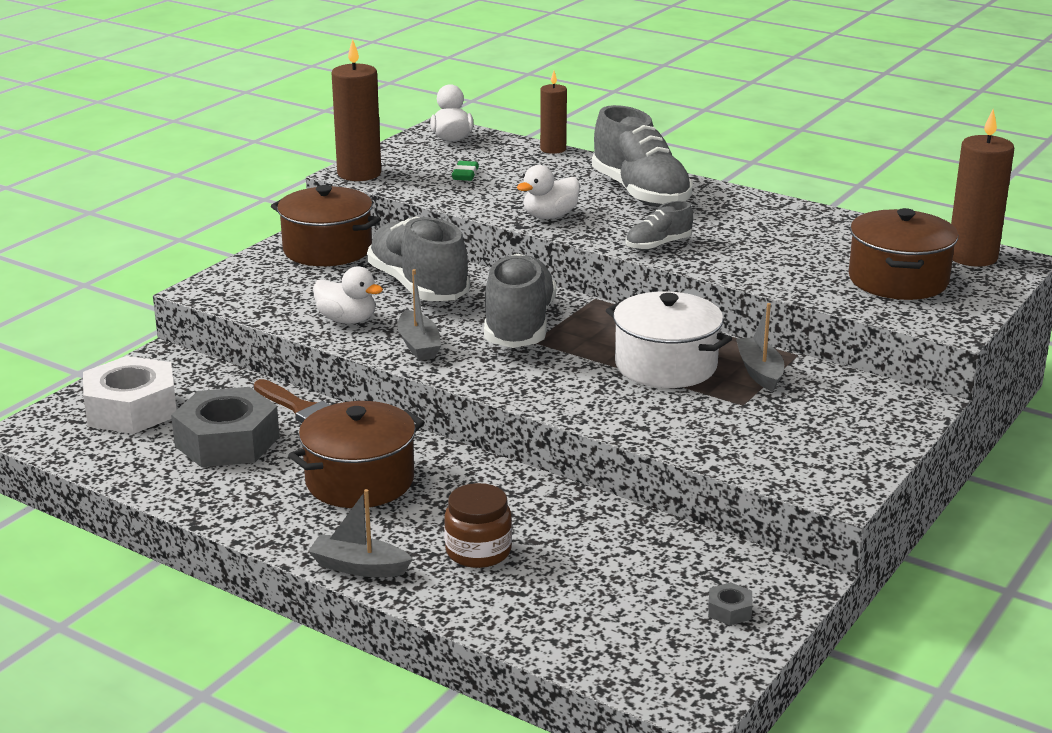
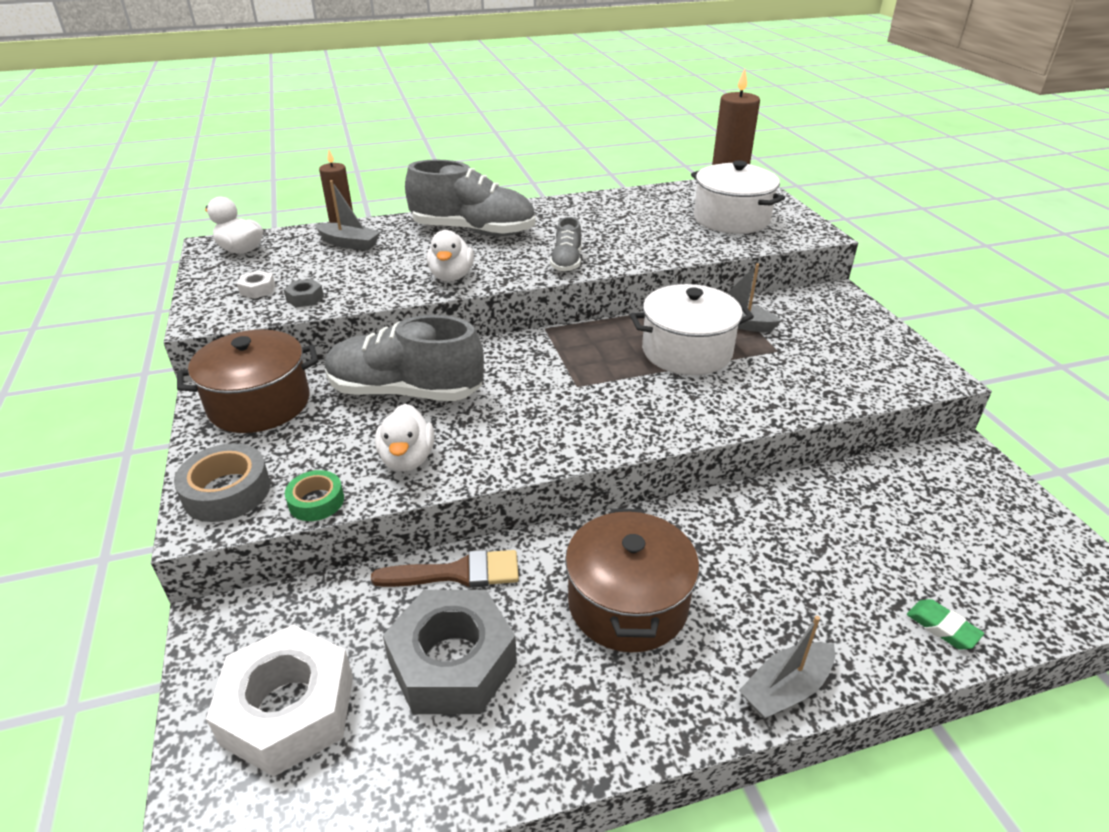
camera: 50 degrees left, 10 degrees up
white duck [313,266,383,324] -> white duck turned 105 degrees clockwise [375,404,434,472]
brown candle [332,39,381,181] -> none
grey boat [397,269,441,361] -> grey boat moved to [314,180,381,251]
brown jar [444,483,512,568] -> none
green eraser [452,161,479,181] -> green eraser moved to [907,599,984,650]
grey shoe [484,254,556,348] -> none
grey nut [708,582,753,625] -> grey nut moved to [284,279,324,307]
brown pot [849,208,958,300] -> white pot [691,160,785,234]
none -> grey tape [174,443,271,522]
none -> white nut [237,270,275,299]
none -> green tape [285,470,344,521]

